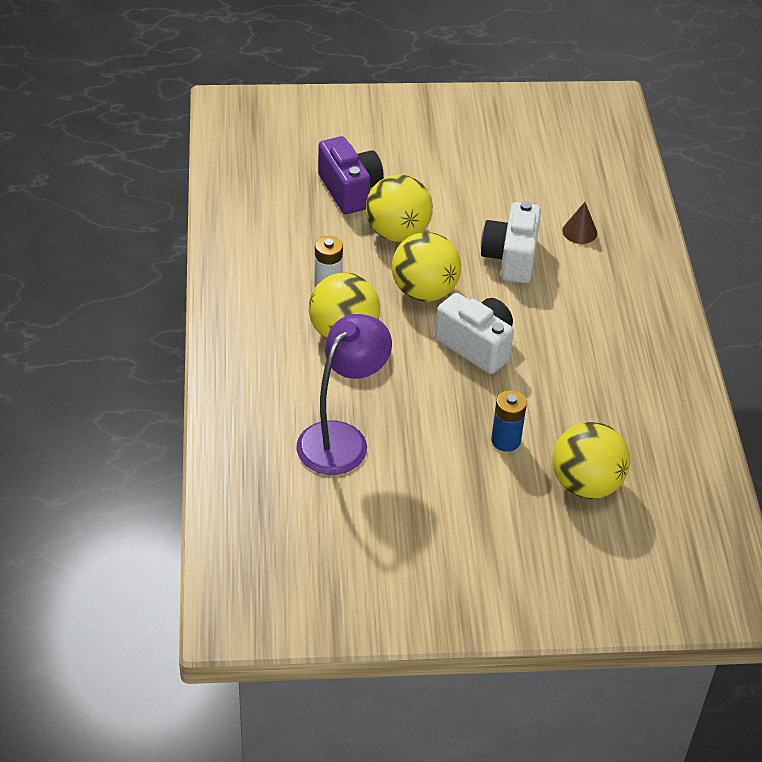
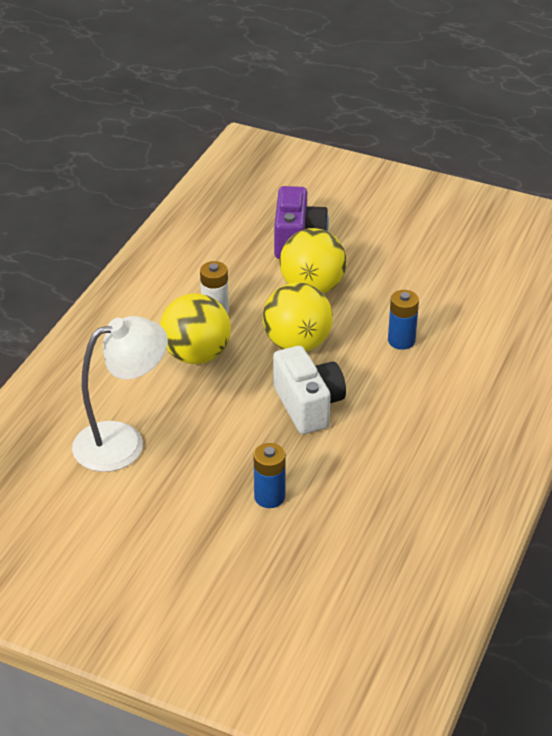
camera: 30 degrees right, 5 degrees down
purple lamp [297,314,392,475] -> white lamp [72,316,168,472]
white camera [481,201,541,283] -> blue battery [388,290,419,350]
yellow ball [552,422,630,499] -> none
brown cone [562,202,597,244] -> none

